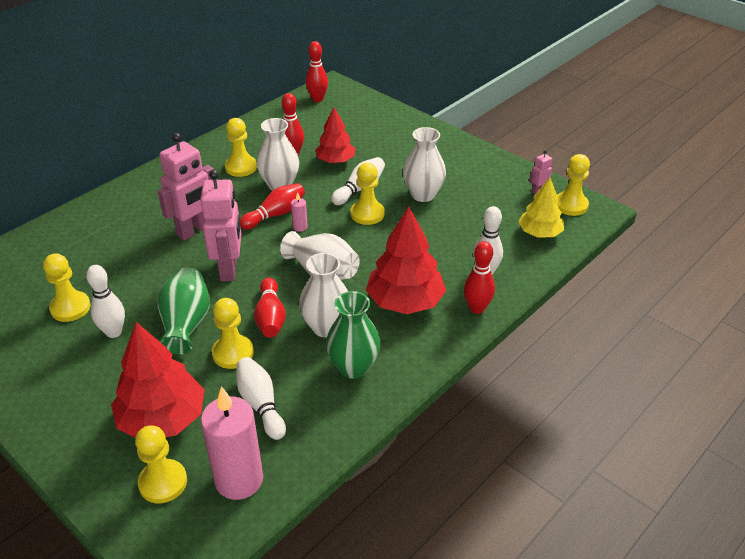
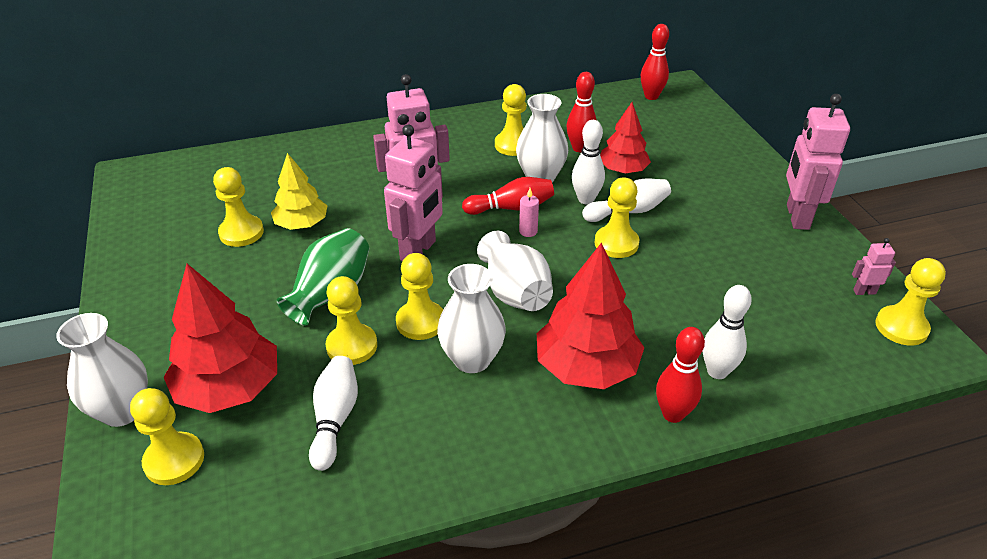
camera: 30 degrees right, 0 degrees up
white bowling pin [86,265,125,338] -> white bowling pin moved to [572,120,605,204]
pink candle [201,386,263,500] -> none
red bowling pin [254,278,286,338] -> yellow pawn [396,253,443,340]
green vase [326,291,381,379] -> none
white vase [403,127,446,202] -> white vase moved to [56,313,148,427]
yellow tree [518,177,564,238] -> yellow tree moved to [271,153,327,230]
none -> pink robot [786,94,850,230]

